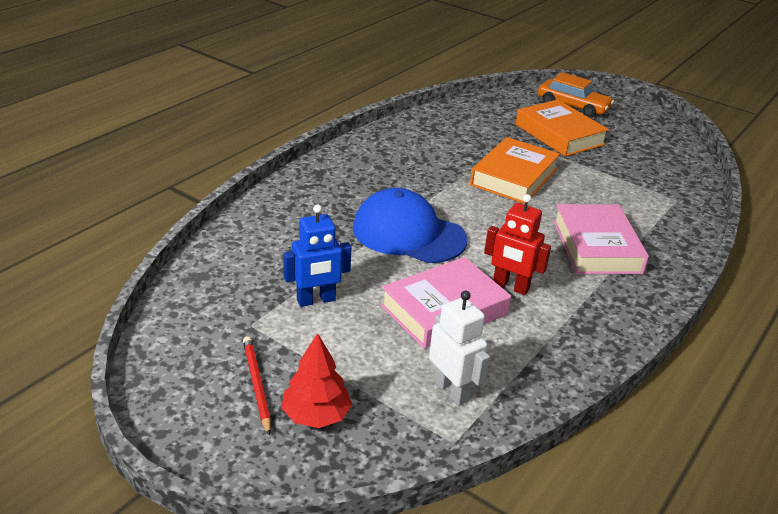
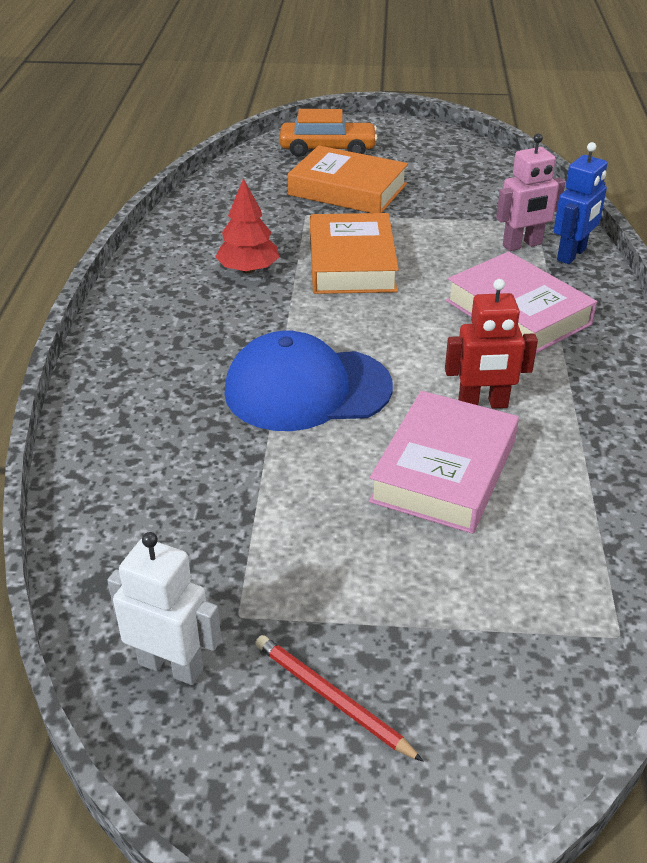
camera: 30 degrees left, 5 degrees up
red tree [281,333,352,428] -> red tree moved to [215,178,279,274]
blue robot [283,204,351,307] -> blue robot moved to [554,142,607,264]
white robot [429,290,490,406] -> white robot moved to [107,532,221,685]
none -> pink robot [496,134,565,251]

